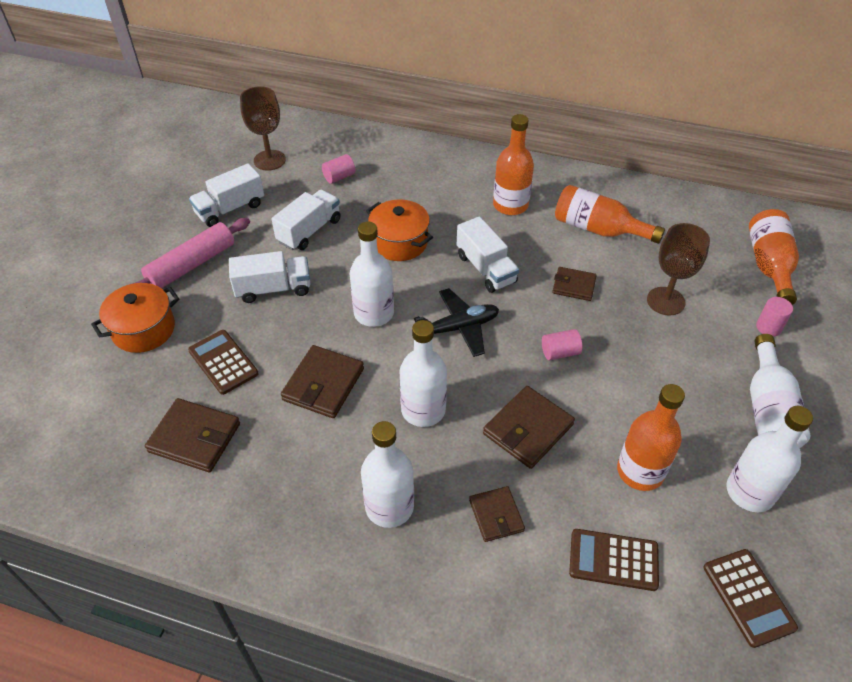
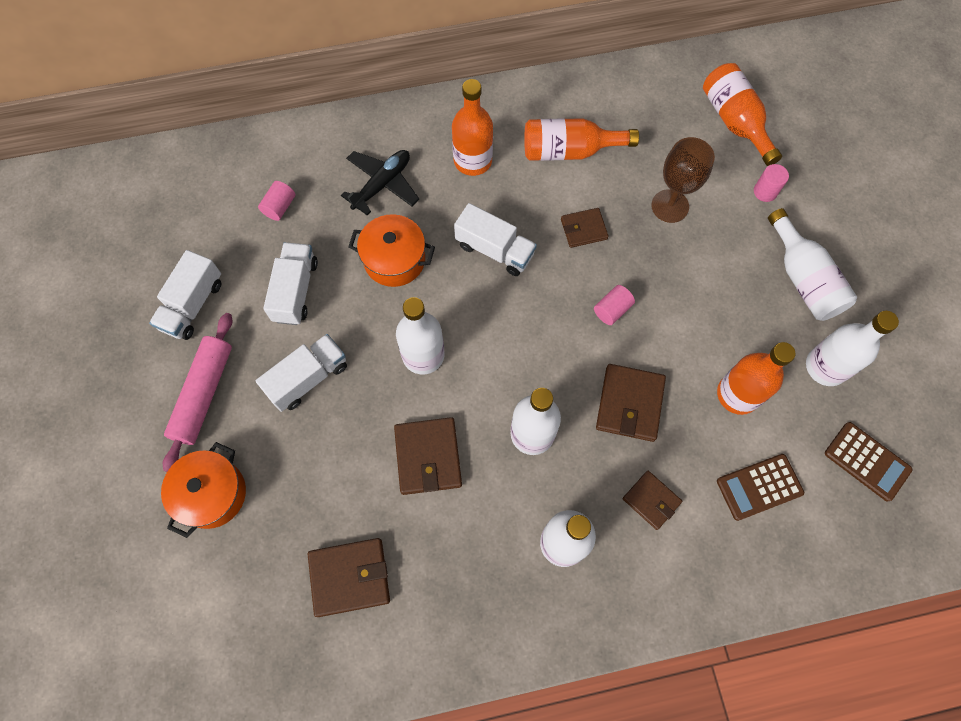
camera: 30 degrees left, 20 degrees up
brown calculator [188,330,259,395] -> none
brown goblet [240,86,286,171] -> none
black plane [414,288,499,357] -> black plane moved to [341,150,419,216]

